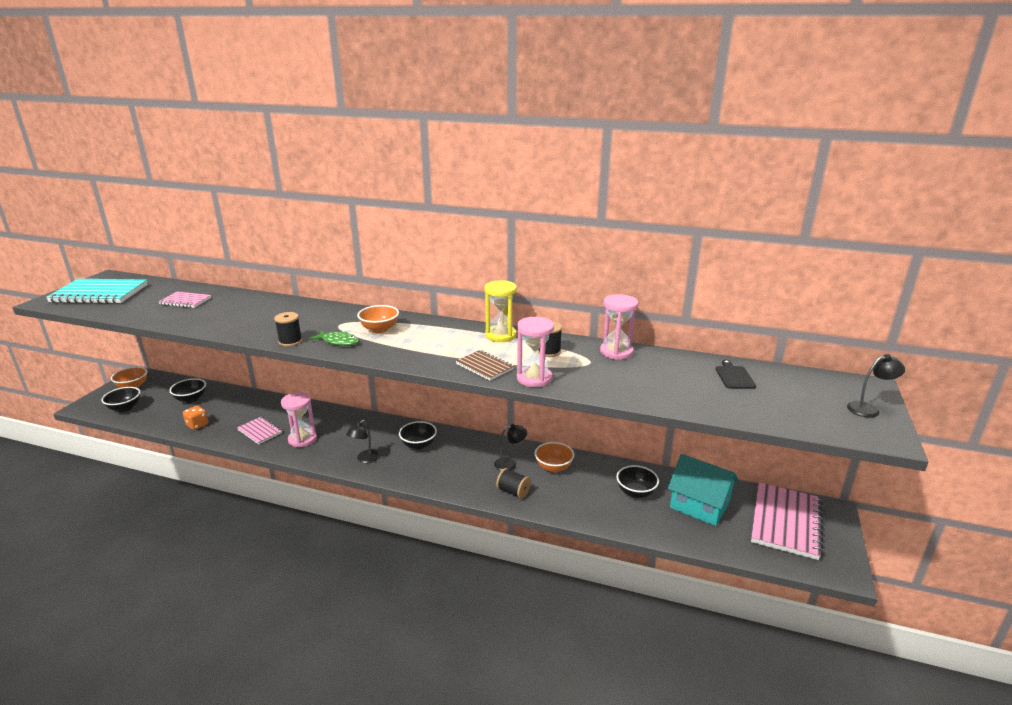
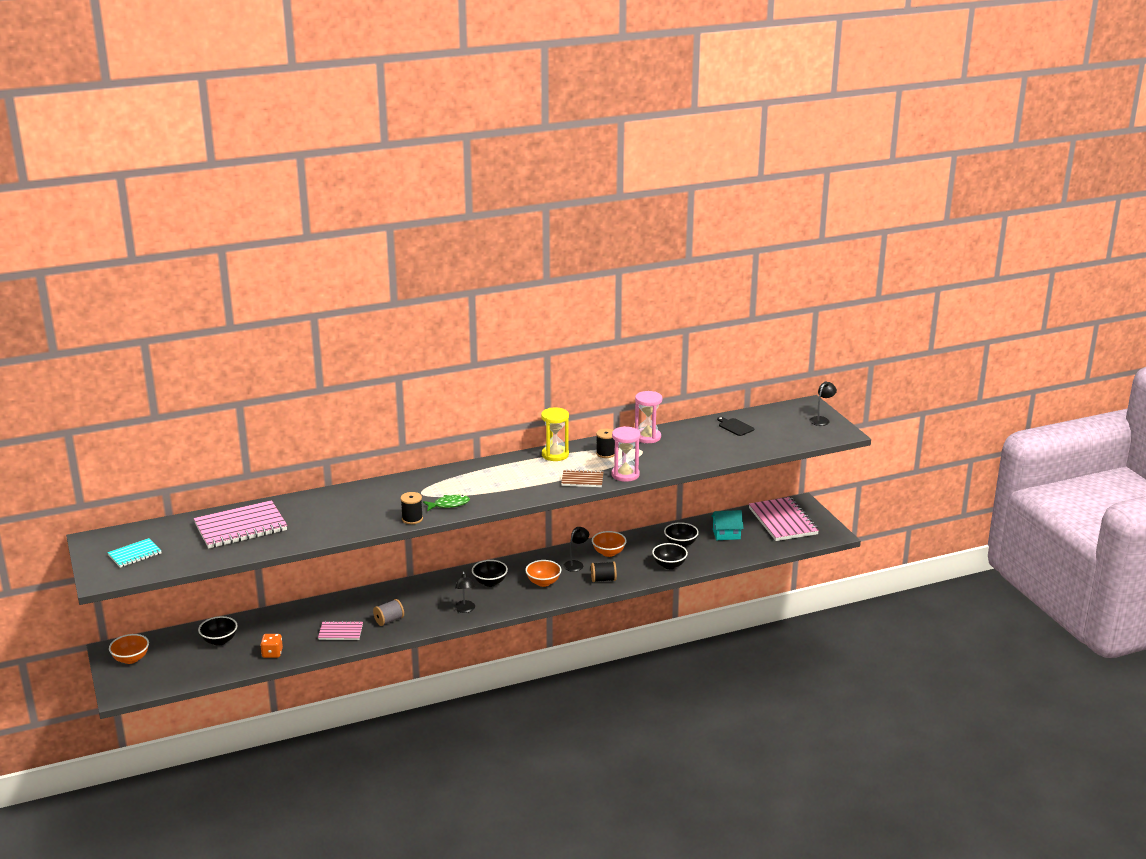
camera: 40 degrees left, 0 degrees up
turquoise notebook [46,279,148,304] -> turquoise notebook [107,538,161,568], size x0.53
black bowl [101,387,140,412] -> black bowl moved to [652,543,688,569]
pink notebook [158,292,211,308] -> pink notebook [194,500,287,549], size x1.87
pink hourglass [281,392,317,448] -> grey spool [373,599,404,626]
orange bowl [357,305,399,333] -> orange bowl moved to [525,560,561,587]
turquoise house [668,454,739,526] -> turquoise house [711,510,744,540], size x0.65

